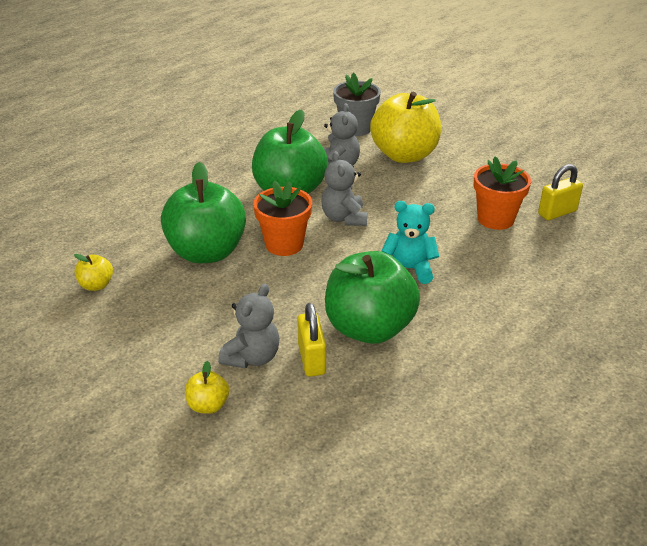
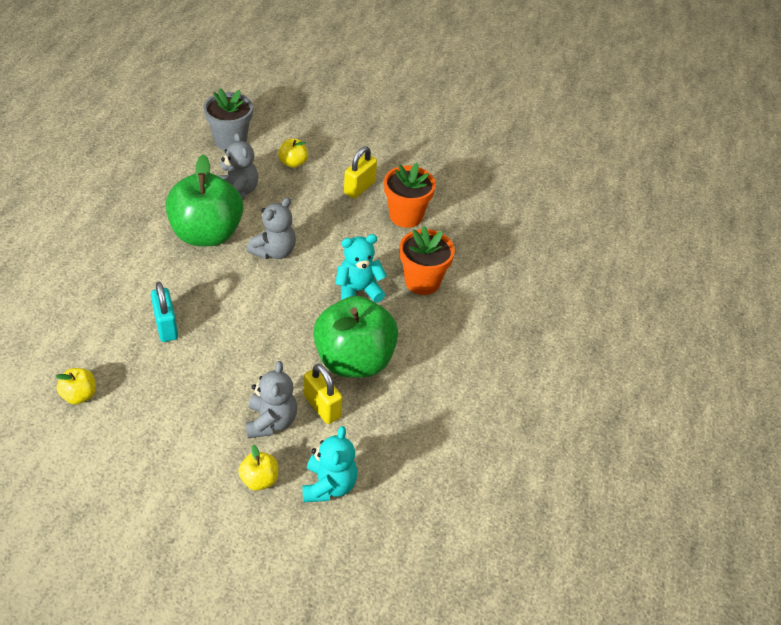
camera: 30 degrees left, 10 degrees up
green apple [161,162,246,263] -> turquoise padlock [151,282,178,342]
orange flower pot [253,181,312,256] -> orange flower pot moved to [400,226,455,295]
grey teddy bear [321,151,367,226] -> grey teddy bear turned 105 degrees counterclockwise [247,197,296,259]
yellow apple [370,92,441,163] -> yellow apple [278,139,308,168], size x0.43
yellow padlock [538,164,583,220] -> yellow padlock moved to [344,146,377,199]
none -> turquoise teddy bear [302,426,357,502]

